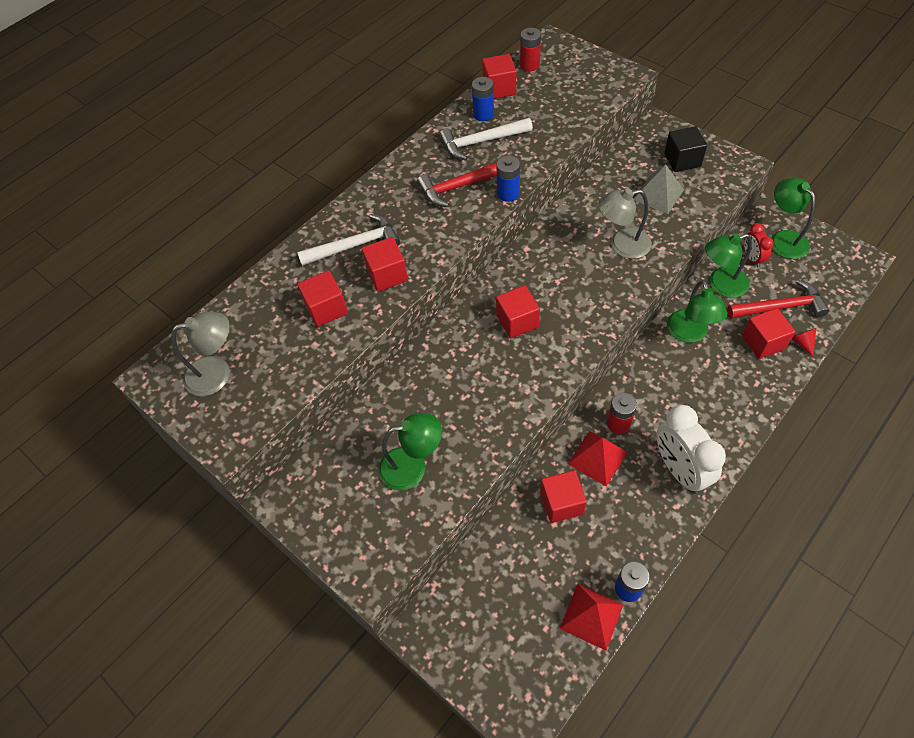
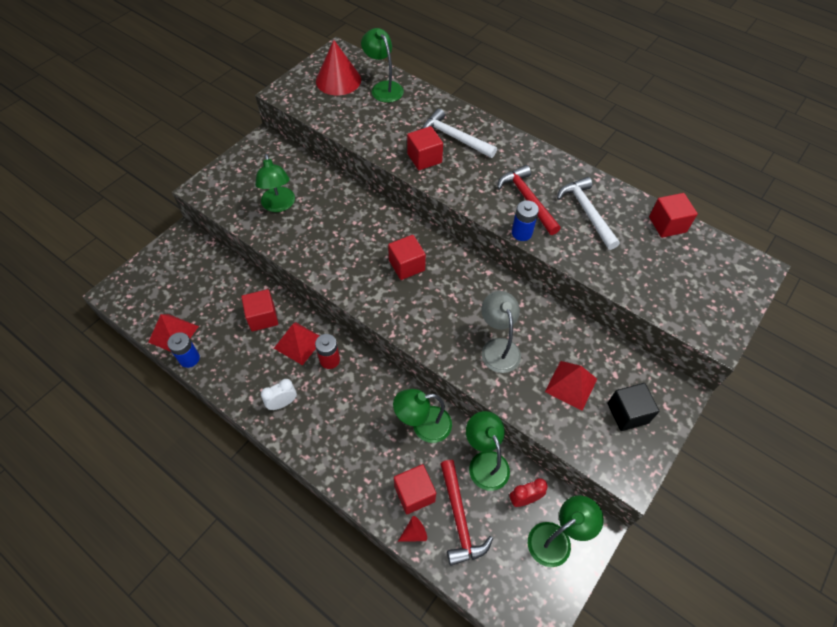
camera: 80 degrees right, 0 degrees up
grey lamp [171,312,230,396] -> red cone [316,40,361,95]
white hammer [297,214,400,266] -> white hammer turned 150 degrees clockwise [422,109,497,158]
red cube [297,270,348,327] -> none
blue battery [472,77,494,121] -> none
red battery [520,28,541,71] -> none
grey pyramid [634,164,684,214] -> red pyramid [545,361,597,411]
white clock [656,405,726,494] -> white clock [261,379,297,410], size x0.53
none -> green lamp [361,28,404,103]

